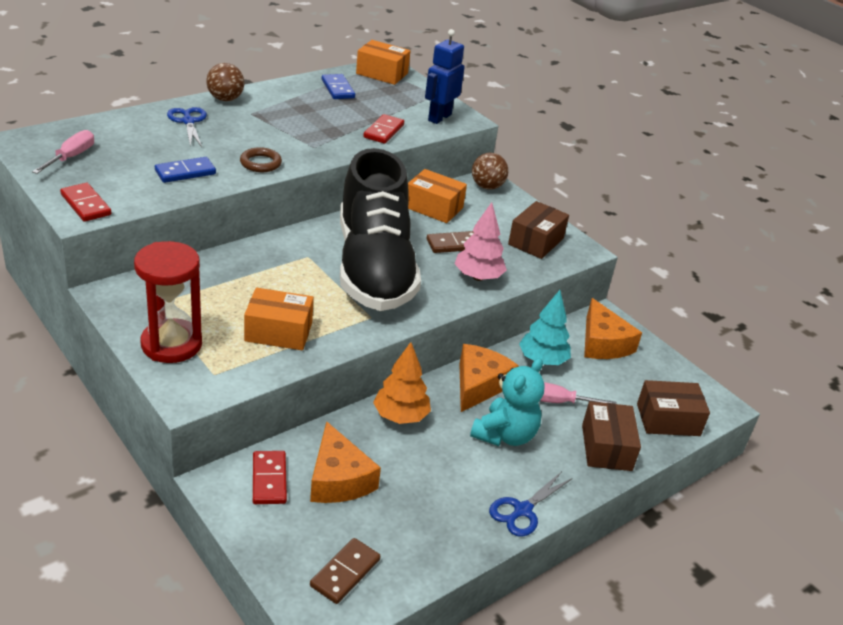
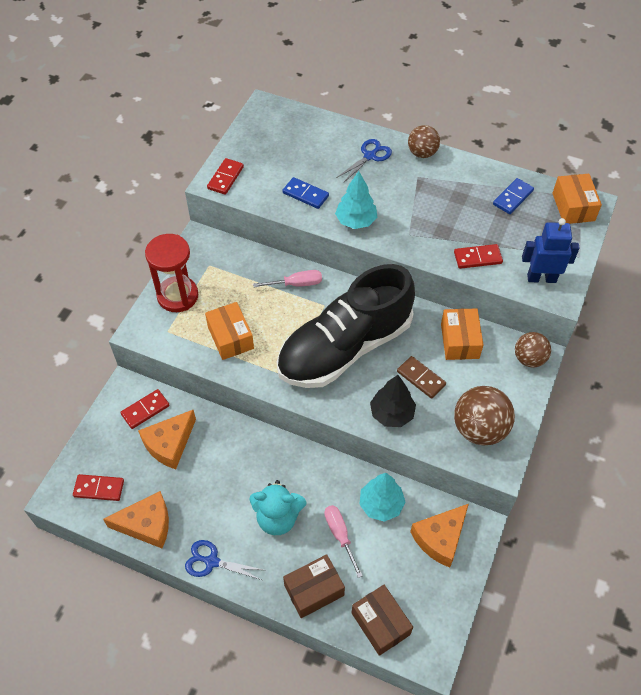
camera: 65 degrees right, 20 degrees up
pink screwdriver [32,130,94,174] -> pink screwdriver moved to [253,270,322,287]
brown ring [240,147,282,172] -> turquoise tree [335,171,377,229]
brown domino [310,538,380,604] -> red domino [73,474,124,501]
orange tree [373,342,431,424] -> none
pink tree [454,202,507,281] -> black tree [370,375,416,427]
orange cheese [460,344,519,412] -> orange cheese moved to [103,491,169,548]
brown box [508,201,569,259] -> brown ball [454,386,515,445]

